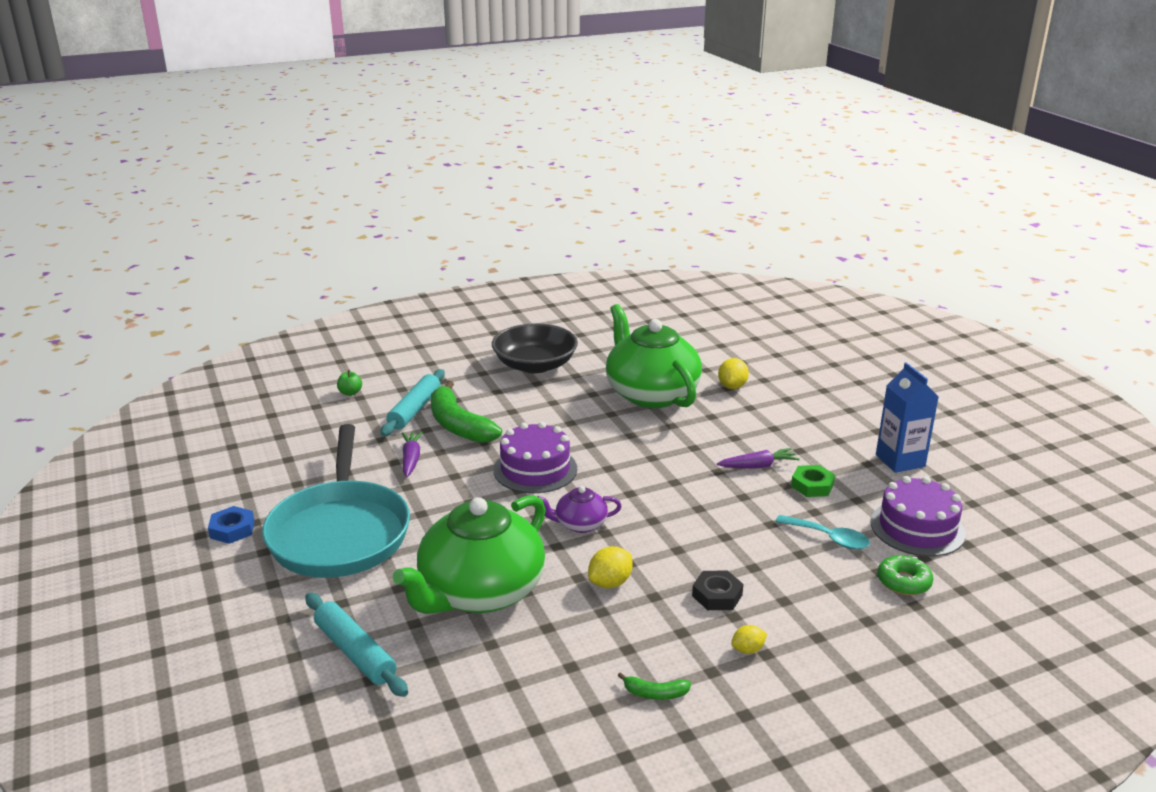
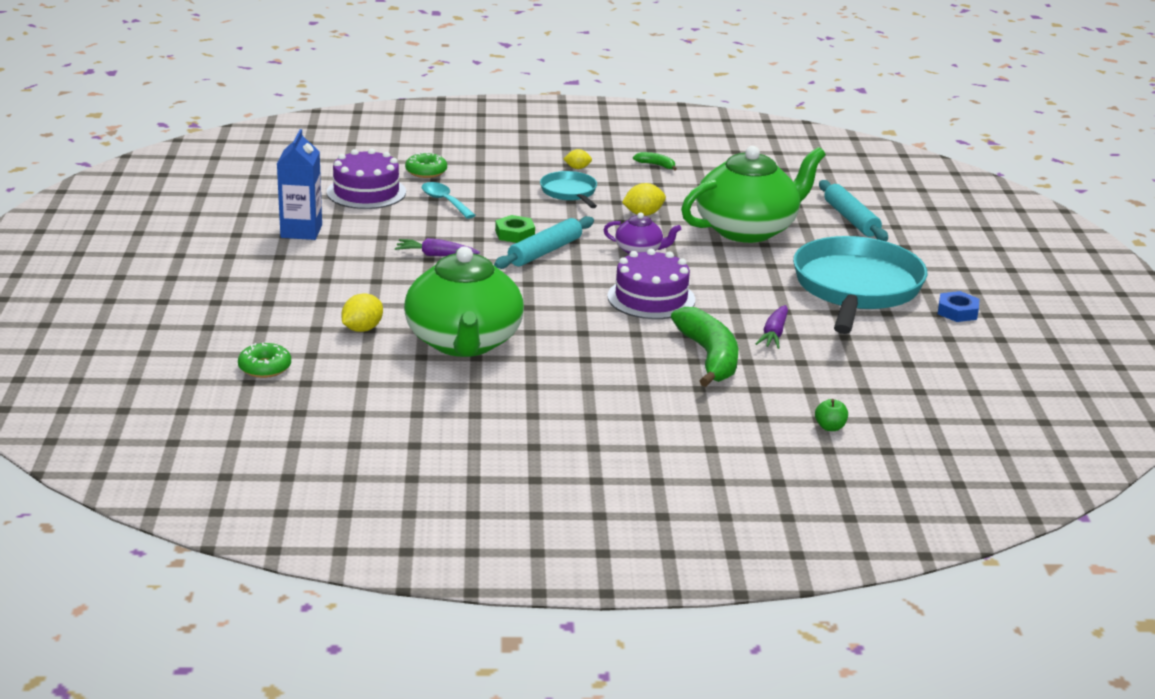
camera: 160 degrees left, 0 degrees up
turquoise rolling pin [380,369,445,436] -> turquoise rolling pin moved to [494,216,594,269]
black bowl [492,323,578,373] -> none
black nut [692,570,743,610] -> turquoise pan [540,171,597,208]
green nut [791,465,835,497] -> green nut moved to [495,215,535,243]
none -> green donut [238,342,291,378]

